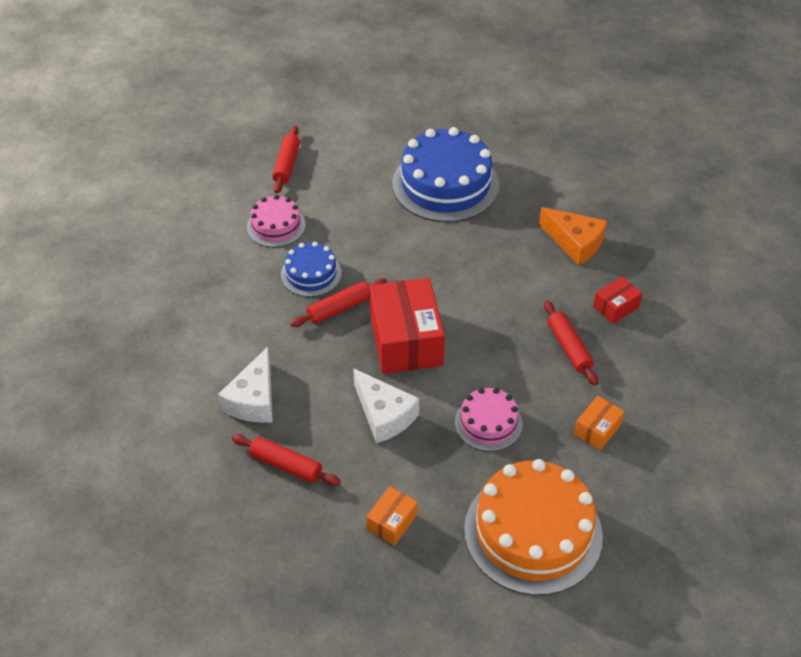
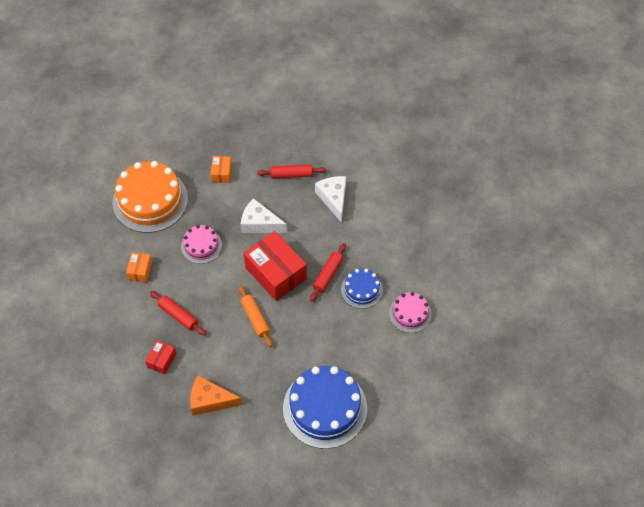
camera: 150 degrees right, 10 degrees up
red rolling pin [272,126,300,193] -> none
none -> orange rolling pin [238,285,272,347]

